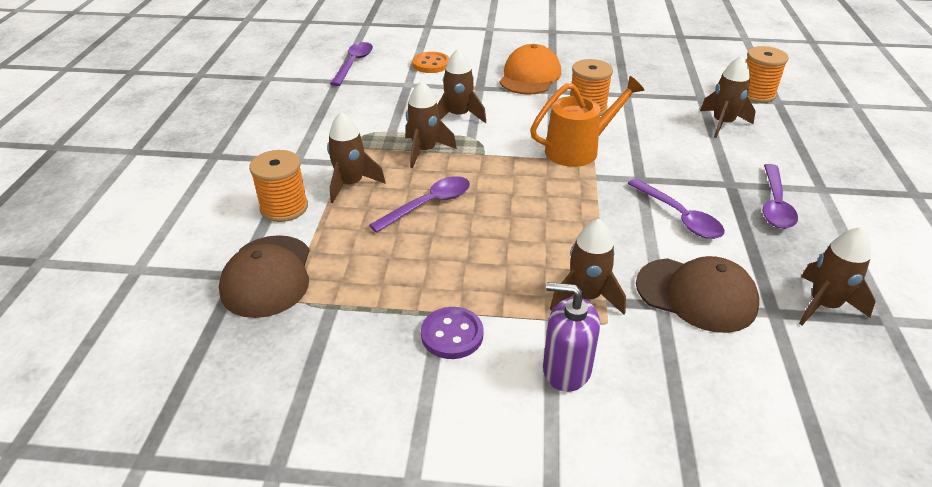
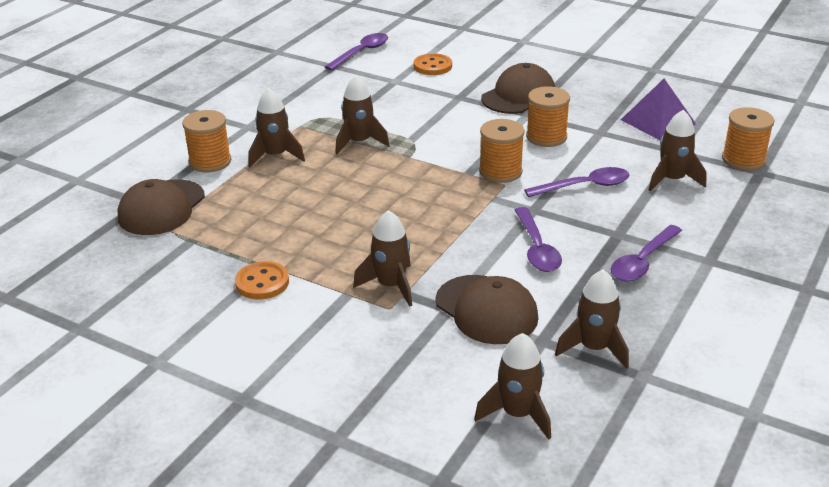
camera: 25 degrees right, 5 degrees down
purple spoon [369,176,470,233] -> purple spoon moved to [524,167,629,197]
purple button [421,307,484,359] -> orange button [235,261,289,299]
brown rocket [437,49,486,123] -> brown rocket moved to [474,333,551,440]
orange cap [500,44,561,95] -> brown cap [481,63,555,114]
orange watering can [530,76,644,167] -> orange spool [479,119,525,183]
purple soap dispenser [543,282,600,392] -> none
none -> purple pyramid [621,79,696,140]

